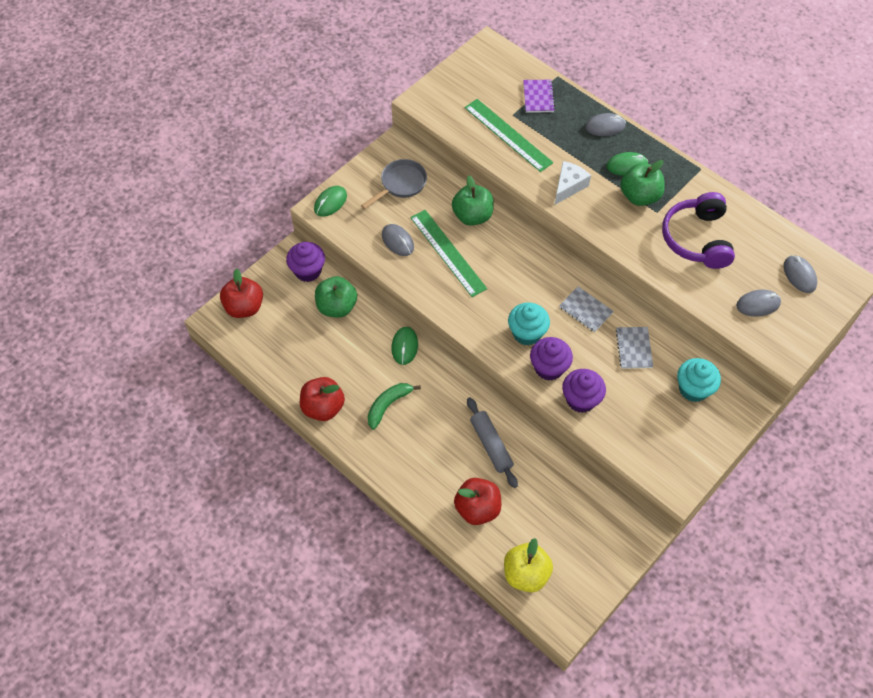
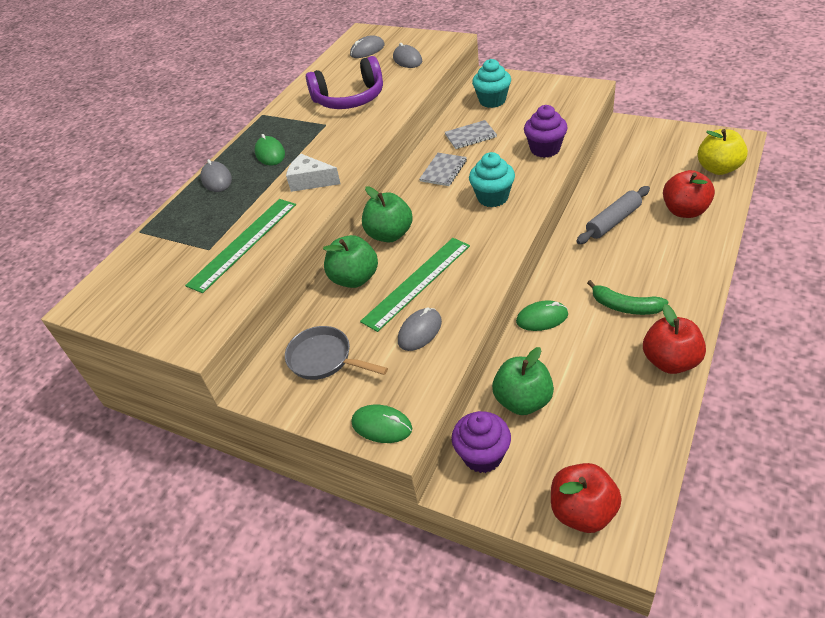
camera: 100 degrees left, 15 degrees down
purple notebook [523,80,555,113] -> none
purple cupcake [530,337,573,381] -> none
green apple [621,160,665,206] -> green apple moved to [362,187,413,243]

